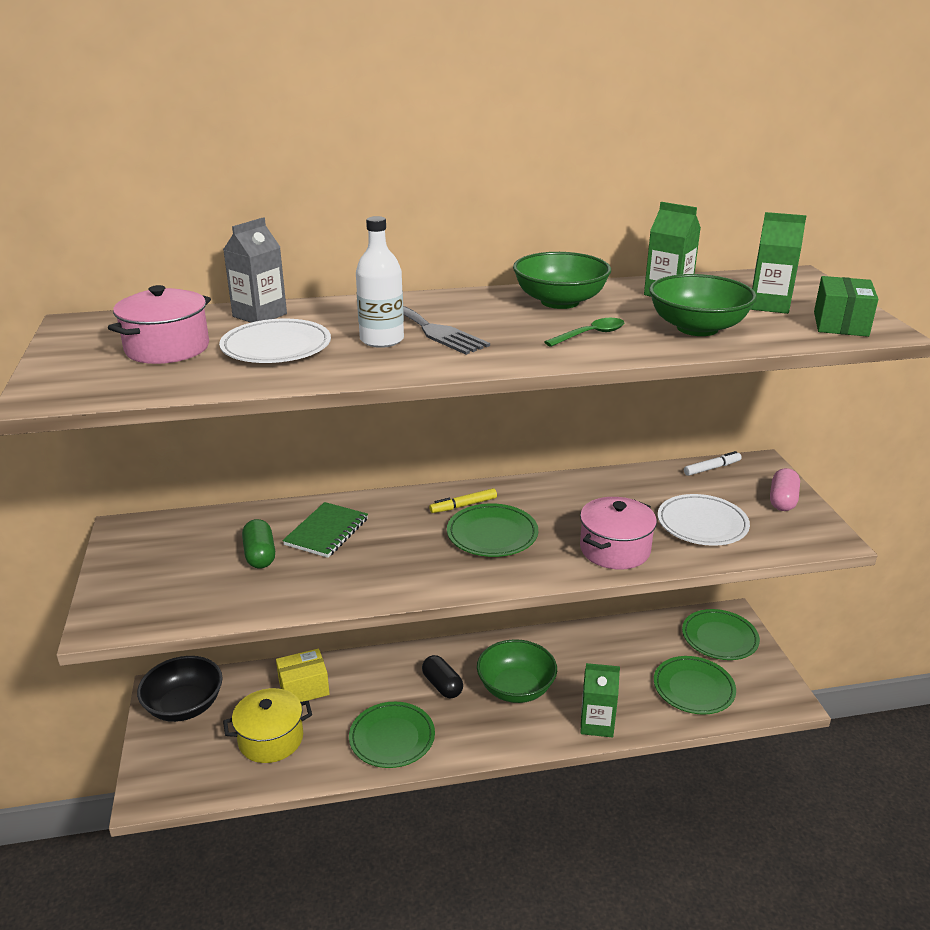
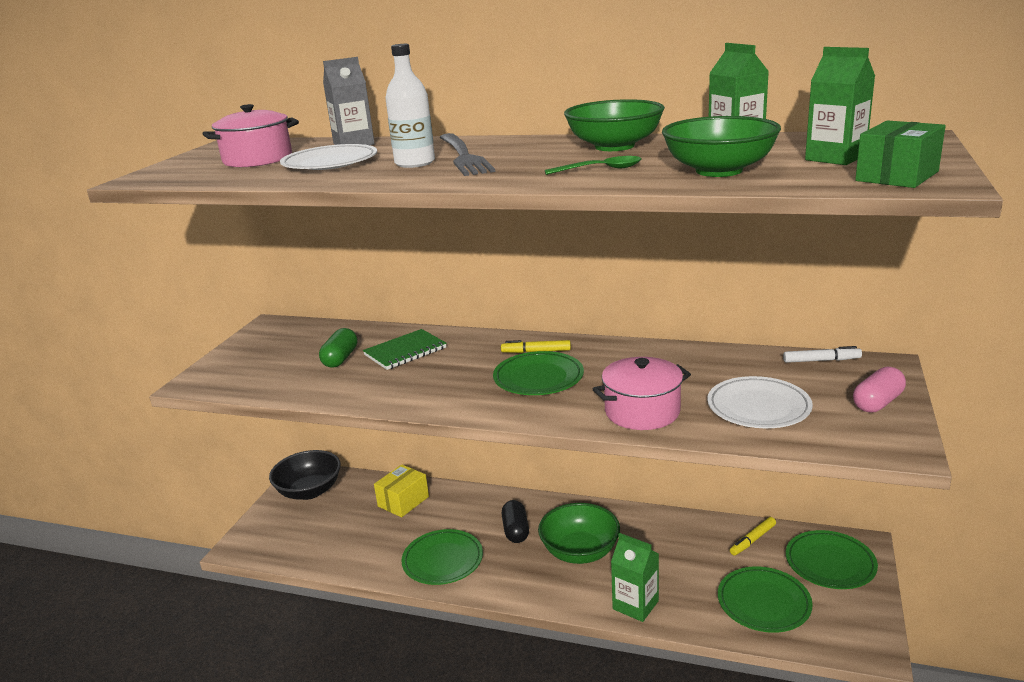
camera: 30 degrees right, 5 degrees down
yellow pot [223,688,312,763] -> none
yellow box [276,648,330,702] -> yellow box turned 60 degrees counterclockwise [374,465,429,517]
none -> yellow marker [730,517,776,556]

